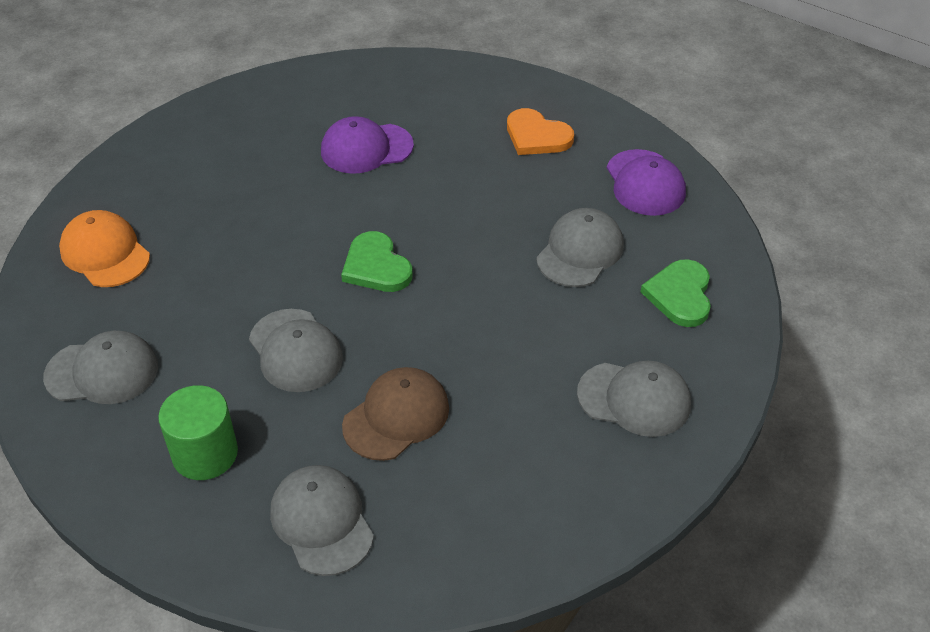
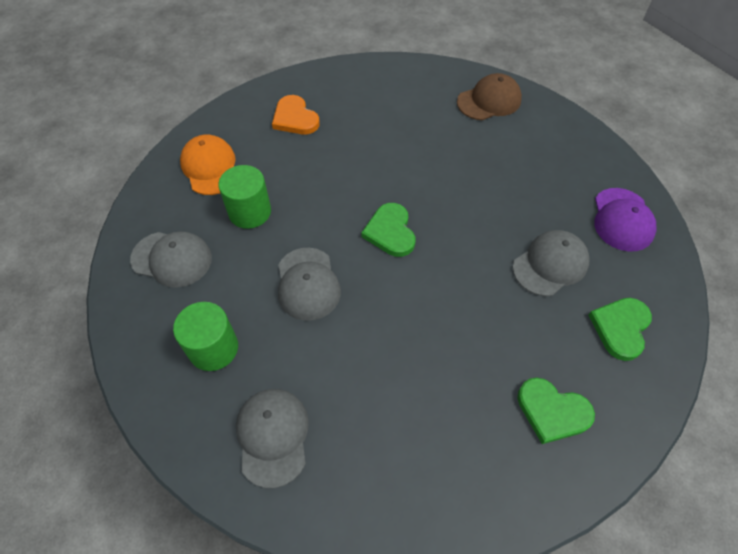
camera: 20 degrees right, 10 degrees up
purple cap [321,116,414,174] -> none
brown cap [342,367,449,461] -> brown cap moved to [457,73,522,120]
orange heart [507,108,574,155] -> orange heart moved to [272,95,320,134]
grey cap [577,361,691,437] -> green heart [517,378,595,444]
none -> green cylinder [218,165,271,229]

